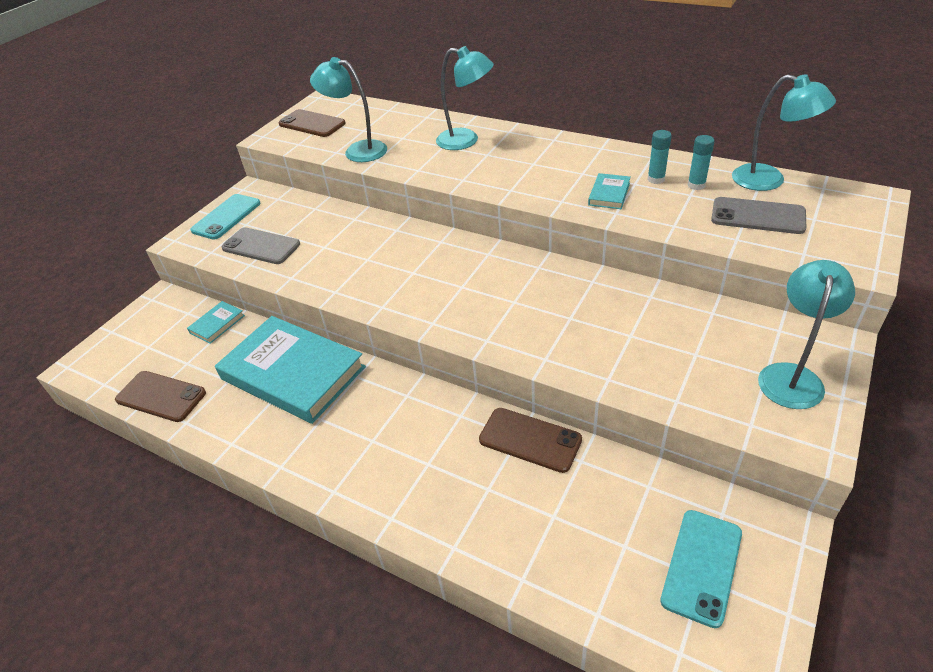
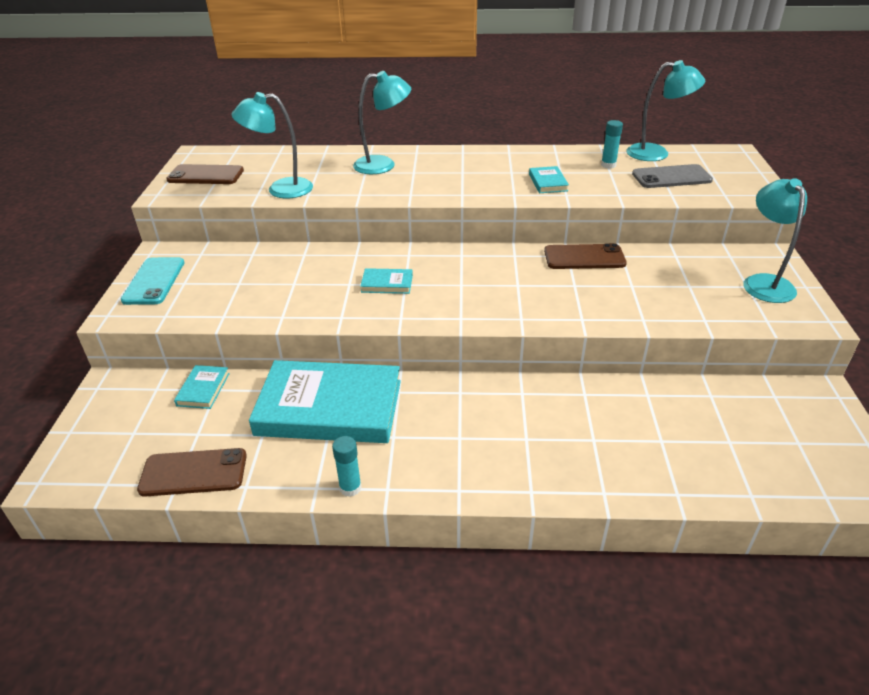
camera: 30 degrees left, 5 degrees down
grey phone [222,227,300,264] -> none
brown phone [479,408,582,473] -> brown phone moved to [544,243,627,269]
turquoise glue stick [647,130,672,184] -> turquoise glue stick moved to [332,436,362,497]
turquoise phone [660,510,742,628] -> none
none -> turquoise book [360,268,413,294]

